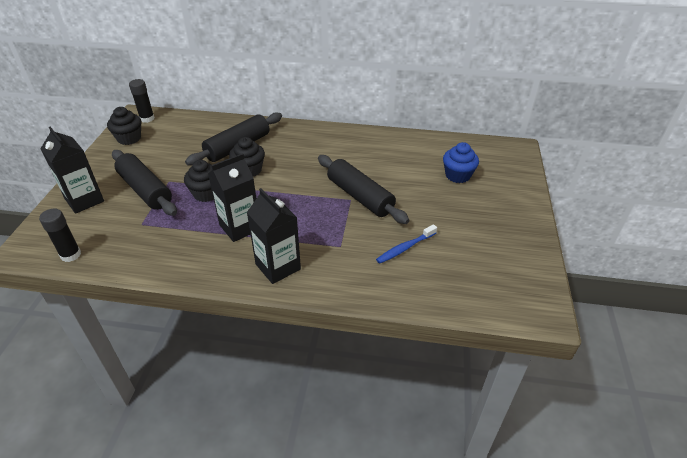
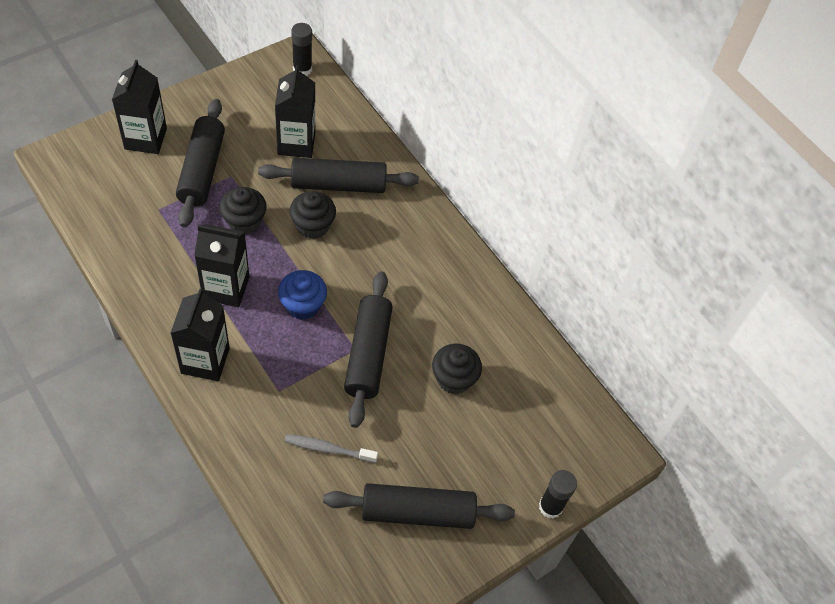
camera: 40 degrees right, 15 degrees up
black glue stick [39,209,81,262] -> black glue stick moved to [539,470,577,519]
black cupcake [107,107,141,145] -> black cupcake moved to [432,344,482,394]
blue toothbrush [376,224,437,264] -> grey toothbrush [284,434,378,463]
blue cupcake [443,142,479,183] -> blue cupcake moved to [278,270,327,320]
none -> black carton [275,65,315,158]
none -> black rolling pin [323,483,515,529]

